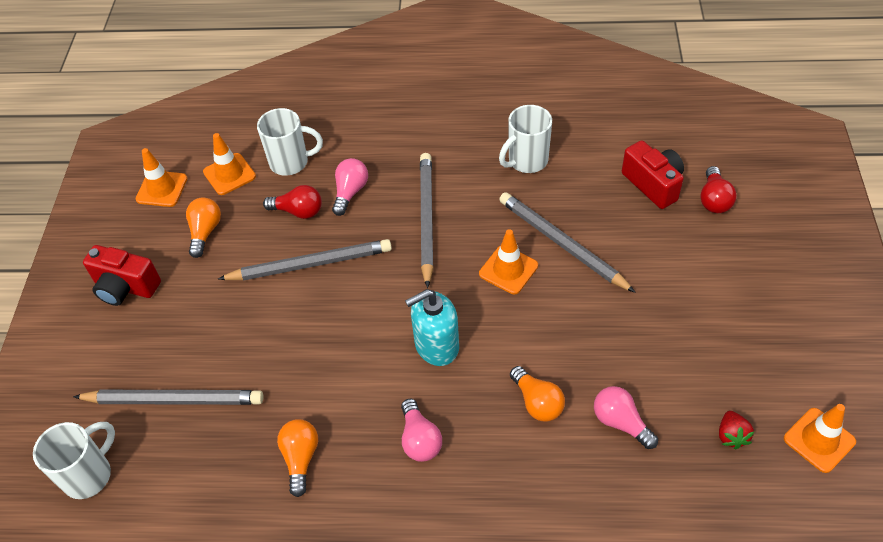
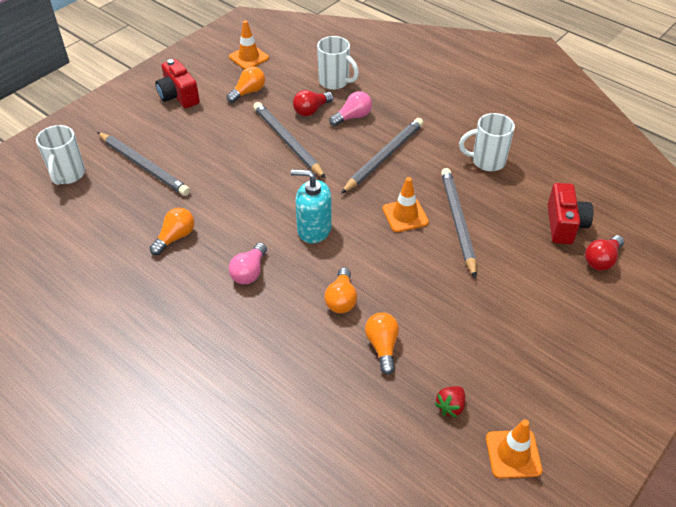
camera: 35 degrees right, 5 degrees down
white mug [33,422,115,499] -> white mug turned 105 degrees clockwise [36,125,85,185]
orange traffic cone [203,133,256,195] -> none
grey pencil [218,239,392,281] -> grey pencil turned 150 degrees counterclockwise [253,102,326,179]
red light bulb [263,185,322,219] -> red light bulb turned 90 degrees clockwise [293,90,334,116]
pink light bulb [594,386,658,449] -> orange light bulb [365,312,399,375]

